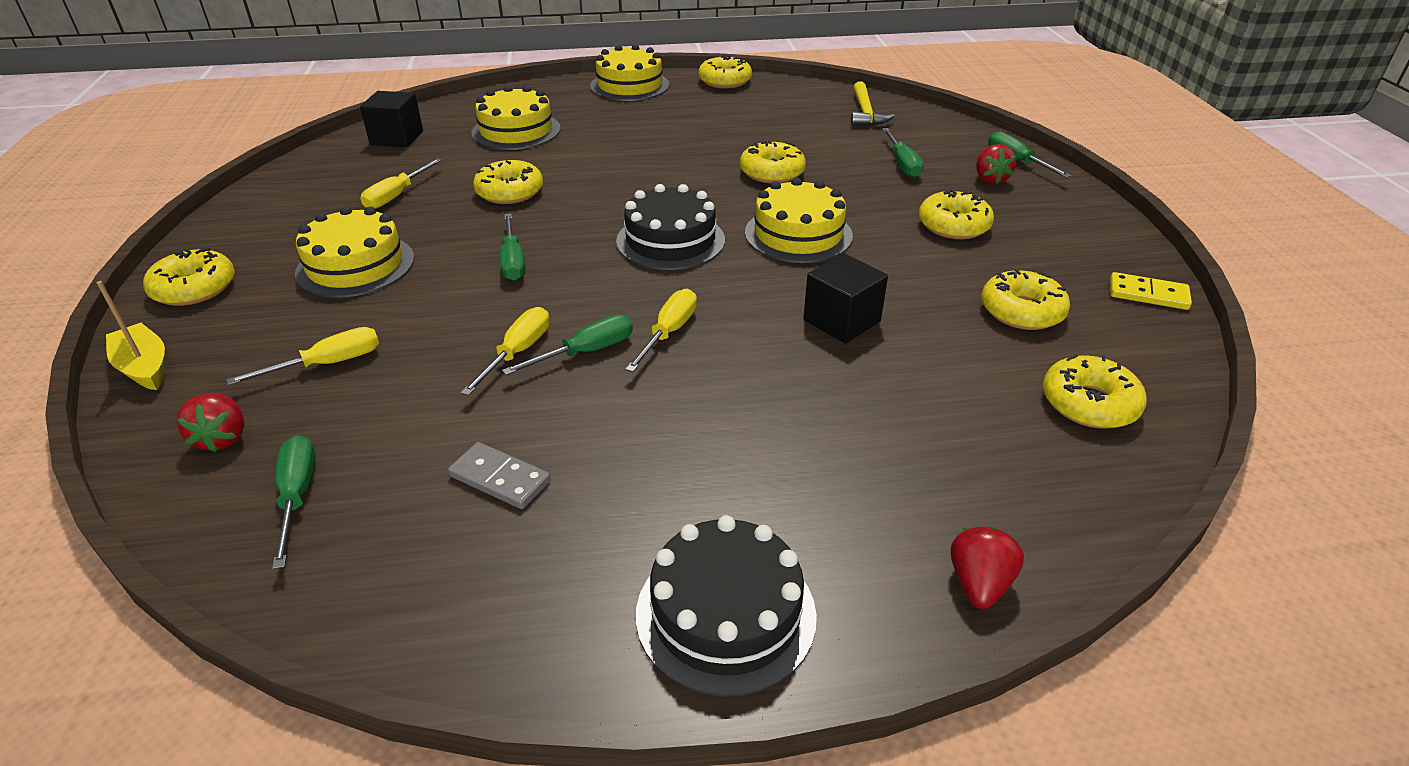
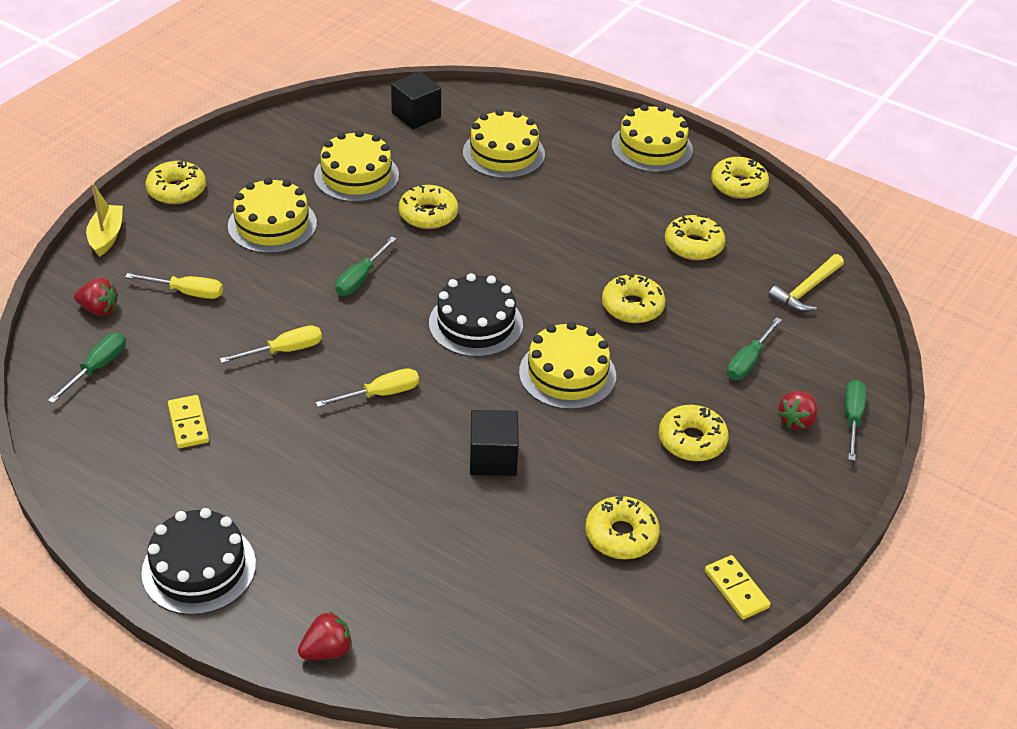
camera: 40 degrees right, 5 degrees up
red strawberry [176,393,244,452] -> red strawberry turned 105 degrees counterclockwise [74,278,118,316]
yellow screwdriver [361,158,442,209] -> yellow cake [314,130,399,202]
grey domino [448,442,551,509] -> yellow domino [168,395,209,448]
green screwdriver [502,315,633,375] -> none
yellow donut [1043,354,1147,429] -> yellow donut moved to [665,215,725,261]

